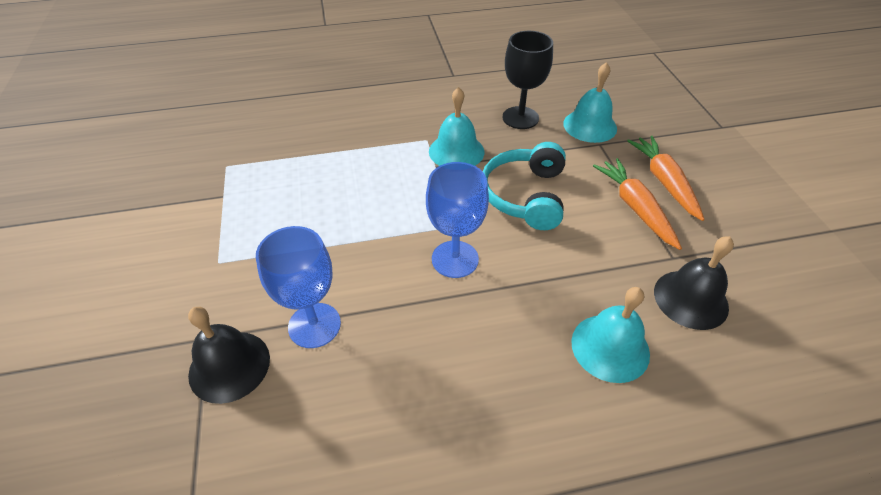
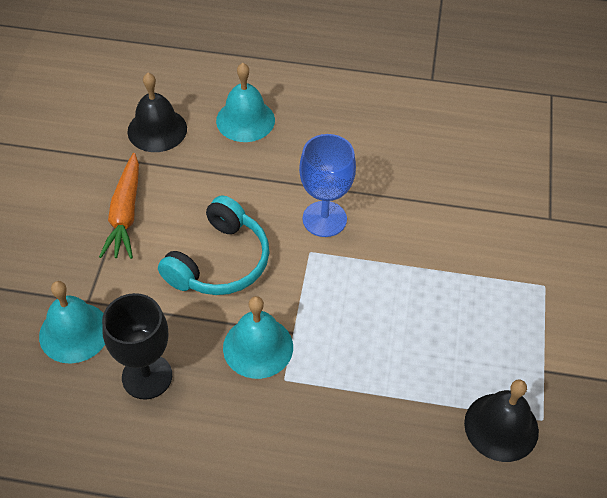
camera: 160 degrees left, 5 degrees up
black bell [188,307,270,404] -> black bell moved to [464,379,539,462]
blue goblet [256,226,341,348] -> none
orange carrot [627,136,705,221] -> none

